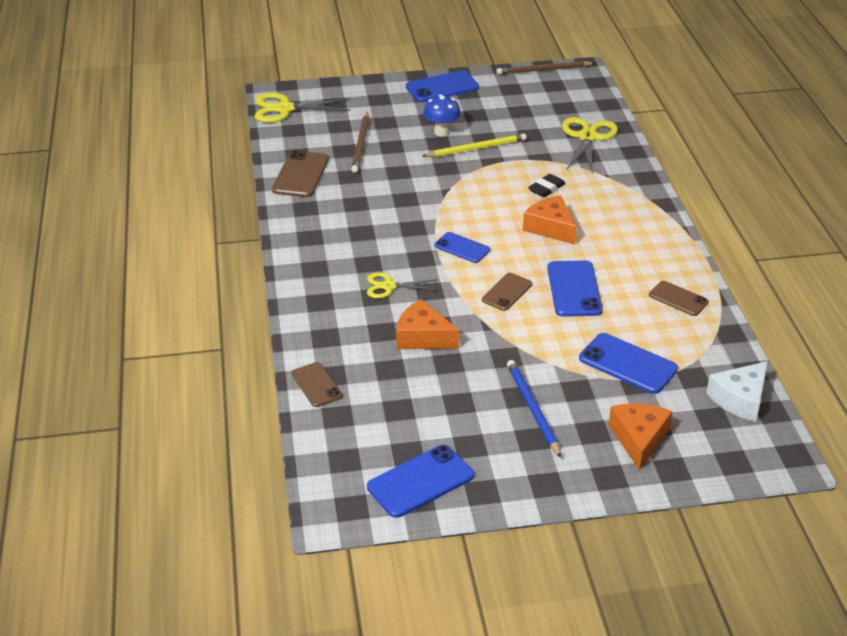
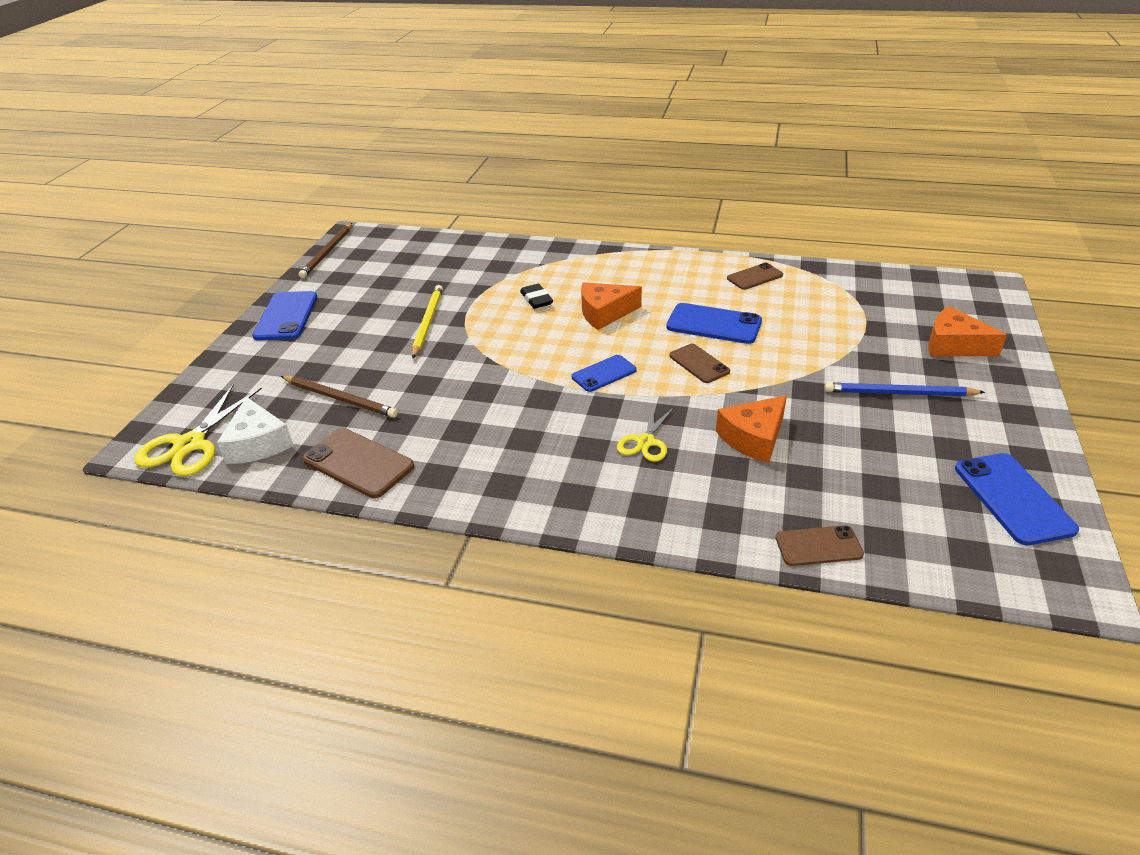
camera: 65 degrees left, 0 degrees up
blue mushroom [423,94,461,136] -> none
yellow scissors [562,117,618,174] -> none
blue phone [579,333,678,394] -> none
white cheese [706,361,768,422] -> white cheese moved to [217,397,294,464]

